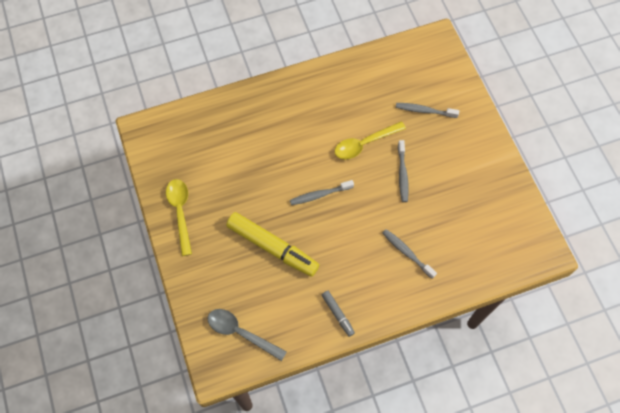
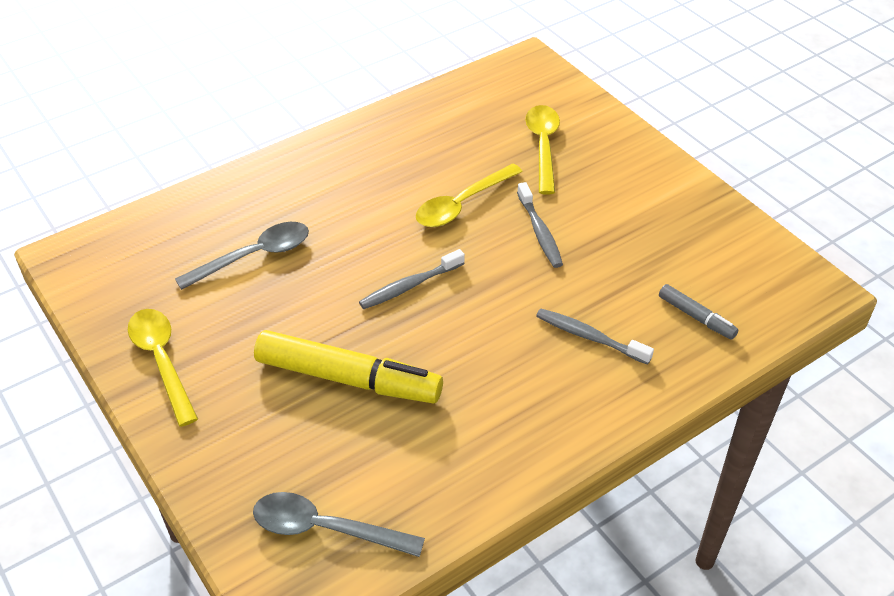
camera: 15 degrees left, 20 degrees down
grey marker [322,291,355,337] -> grey marker moved to [659,284,739,340]
grey toothbrush [396,103,459,118] -> yellow spoon [525,105,560,195]
none -> grey spoon [175,222,309,290]

